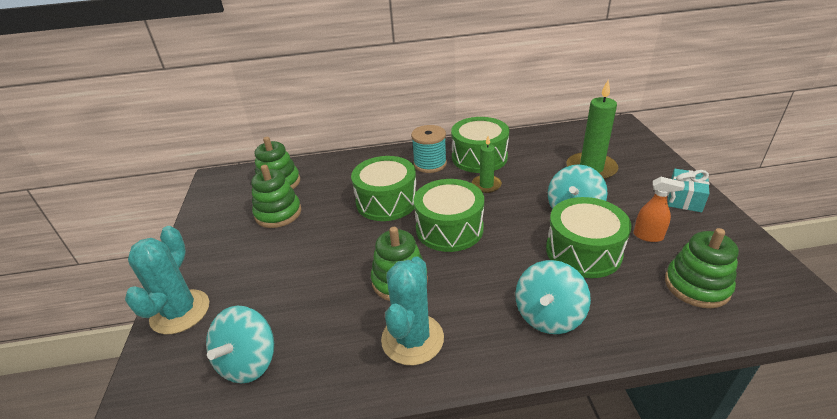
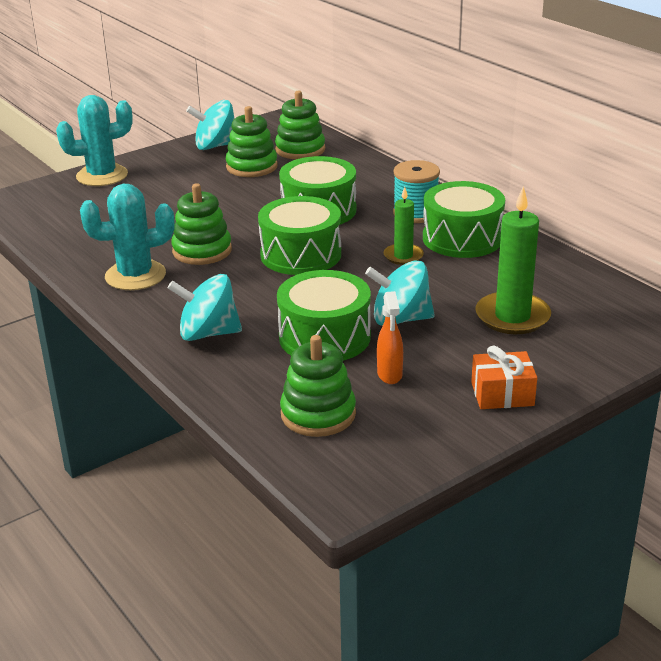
camera: 60 degrees right, 5 degrees down
turquoise spinning top [206,305,274,384] -> turquoise spinning top moved to [186,100,235,150]
turquoise gift [668,169,709,212] -> orange gift [471,346,537,409]

